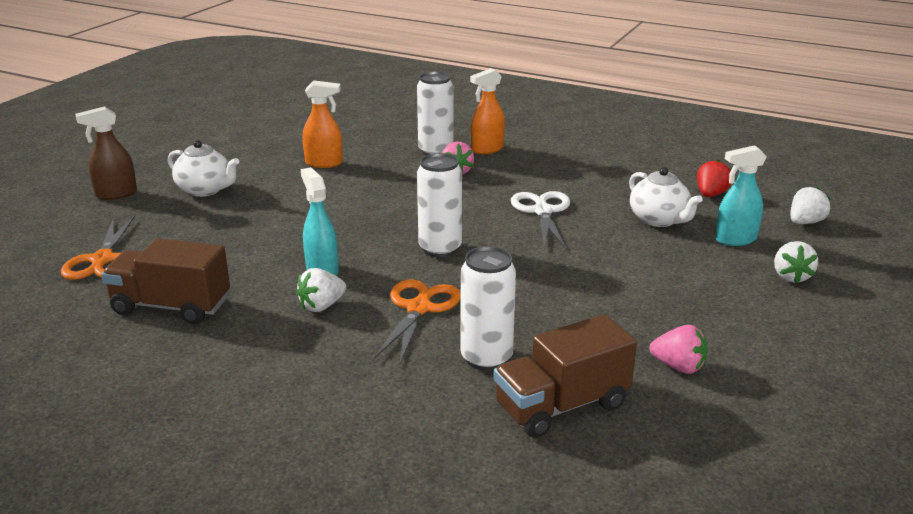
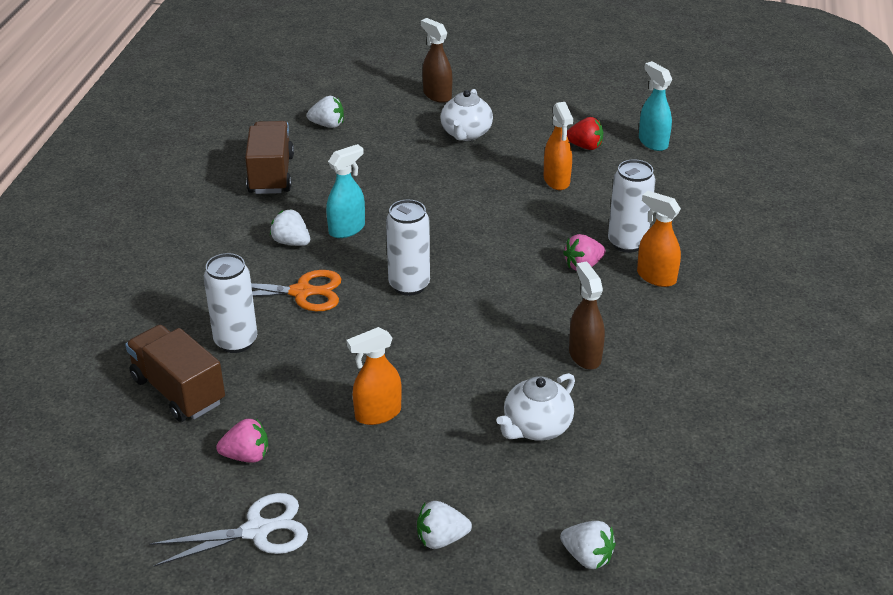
camera: 75 degrees right, 10 degrees up
orange scissors [61,215,135,280] -> white strawberry [307,96,344,128]
white scissors [511,191,570,250] -> white scissors moved to [149,493,308,567]
pink strawberry [649,325,707,374] -> pink strawberry turned 105 degrees counterclockwise [216,418,268,463]
red strawberry [697,160,731,197] -> red strawberry moved to [567,117,603,150]
turquoise spray bottle [715,145,767,246] -> turquoise spray bottle moved to [639,61,672,151]
none -> orange spray bottle [347,327,402,425]
none -> brown spray bottle [569,261,605,370]

